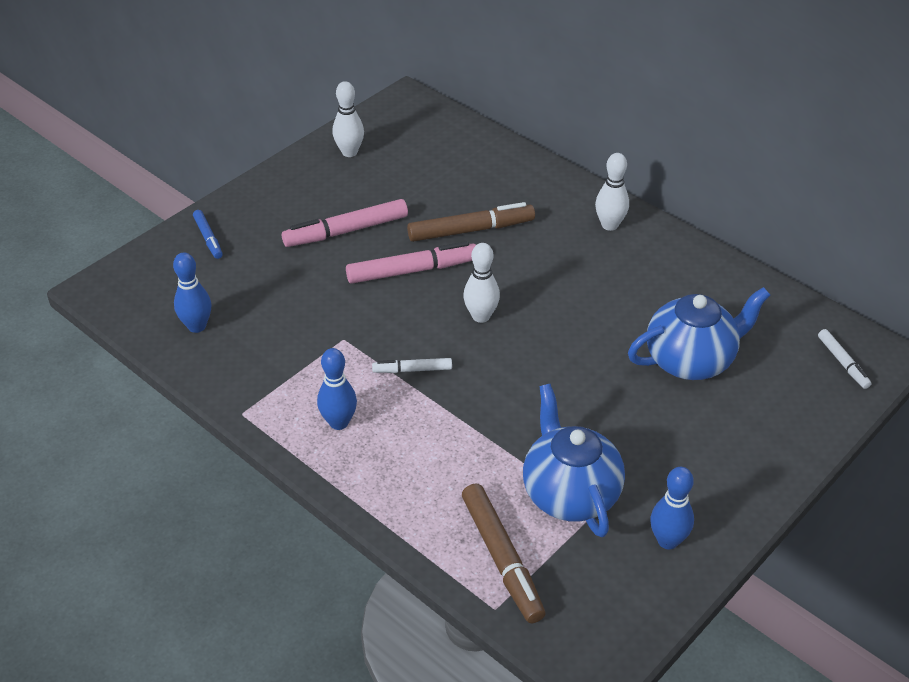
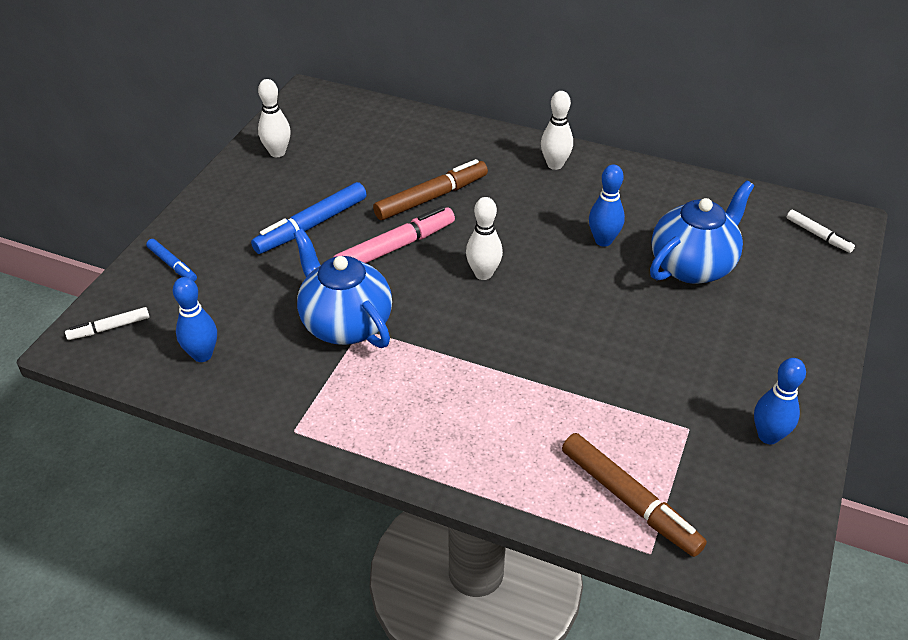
camera: 20 degrees left, 0 degrees up
pink marker [282,199,408,247] -> blue marker [251,182,366,254]
blue bowling pin [317,348,357,430] -> blue bowling pin moved to [589,164,625,247]
white marker [372,358,452,373] -> white marker moved to [65,307,150,340]
blue teapot [523,384,625,537] -> blue teapot moved to [293,229,392,348]

